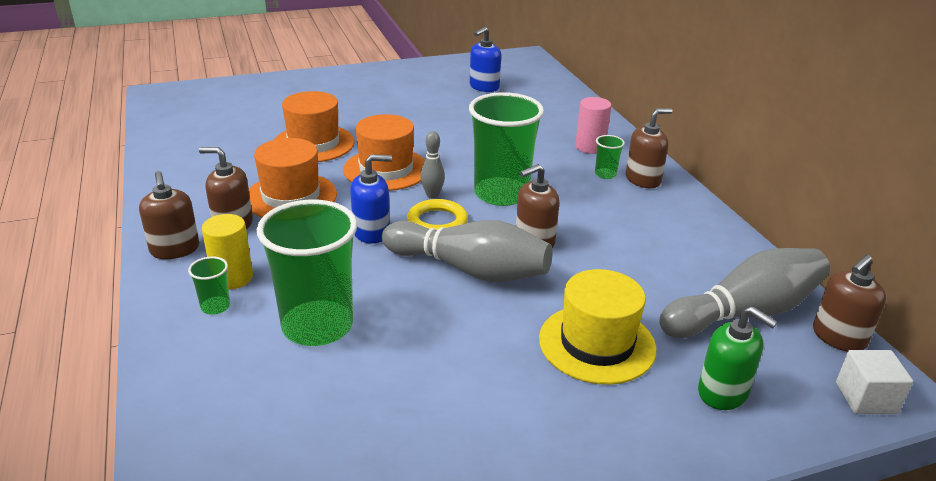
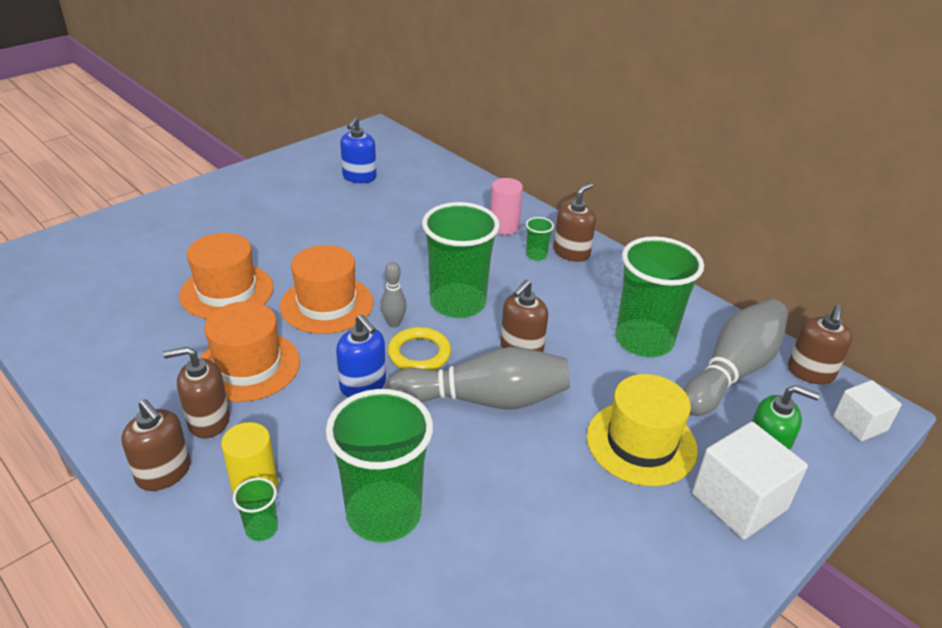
camera: 25 degrees left, 5 degrees up
blue soap dispenser [350,154,392,244] -> blue soap dispenser turned 90 degrees clockwise [336,314,386,397]
none -> green cup [616,236,704,357]
none -> white cube [692,422,808,540]

